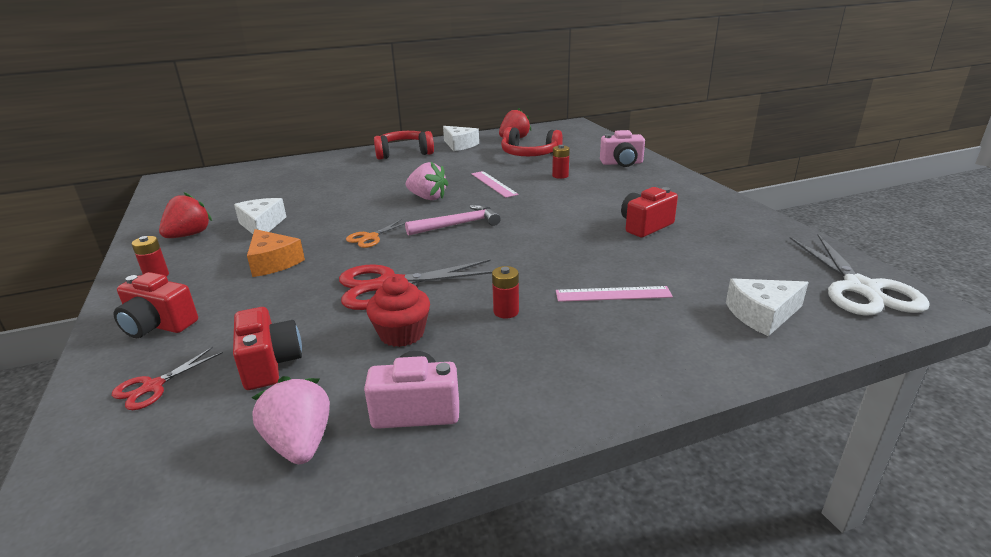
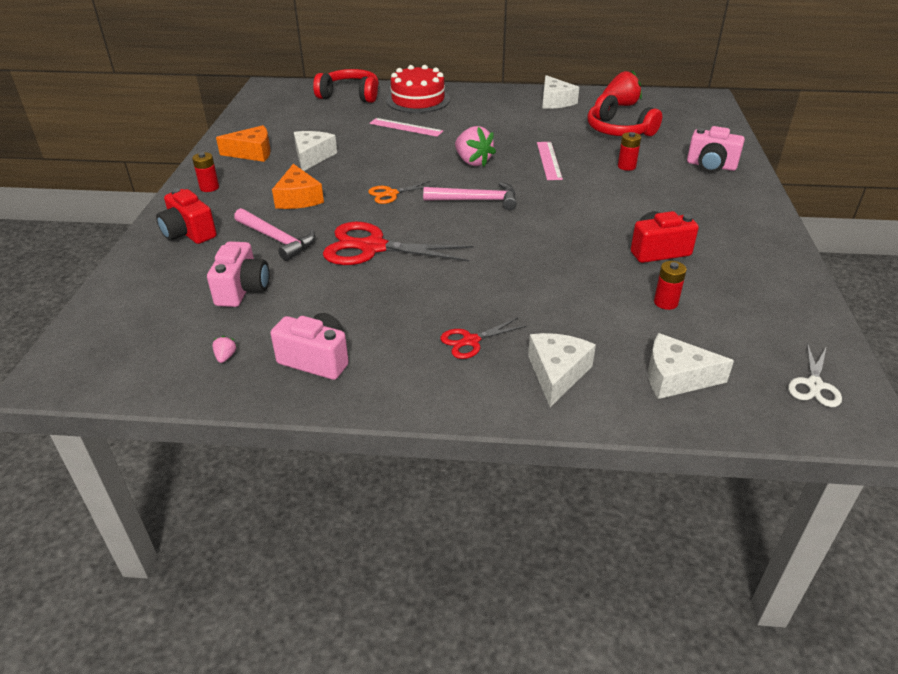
camera: 25 degrees right, 10 degrees up
red scissors [112,347,223,410] -> red scissors moved to [440,318,527,359]
red strawberry [159,192,212,238] -> orange cheese [216,125,271,162]
red camera [233,307,302,390] -> pink camera [207,241,270,307]
pink strawberry [251,376,330,464] -> pink strawberry [212,336,237,363], size x0.42
red cupcake [366,276,430,347] -> none
red headphones [374,131,434,160] -> red headphones moved to [313,69,379,103]
red battery [492,266,519,319] -> red battery moved to [654,261,687,310]
pink ruler [556,286,673,302] -> pink ruler moved to [369,118,443,137]
white scissors [790,234,930,316] -> white scissors [788,343,842,407], size x0.51
none -> pink hammer [234,208,315,261]
none -> red cake [386,65,450,113]
none -> white cheese [528,333,596,407]

